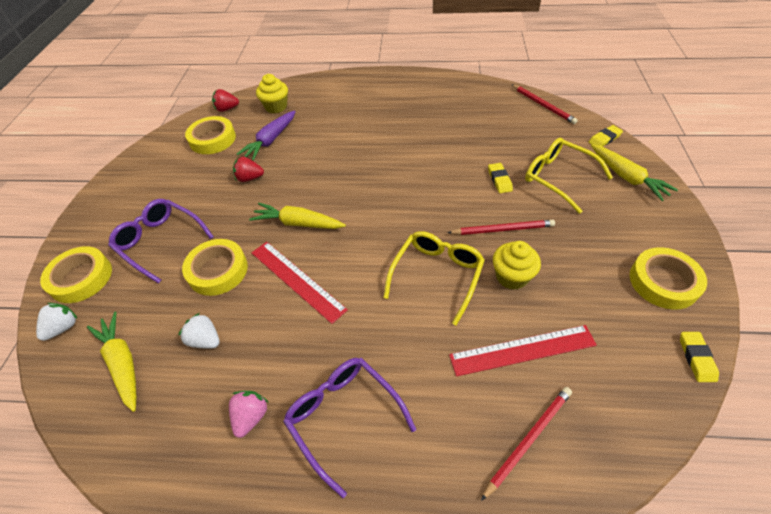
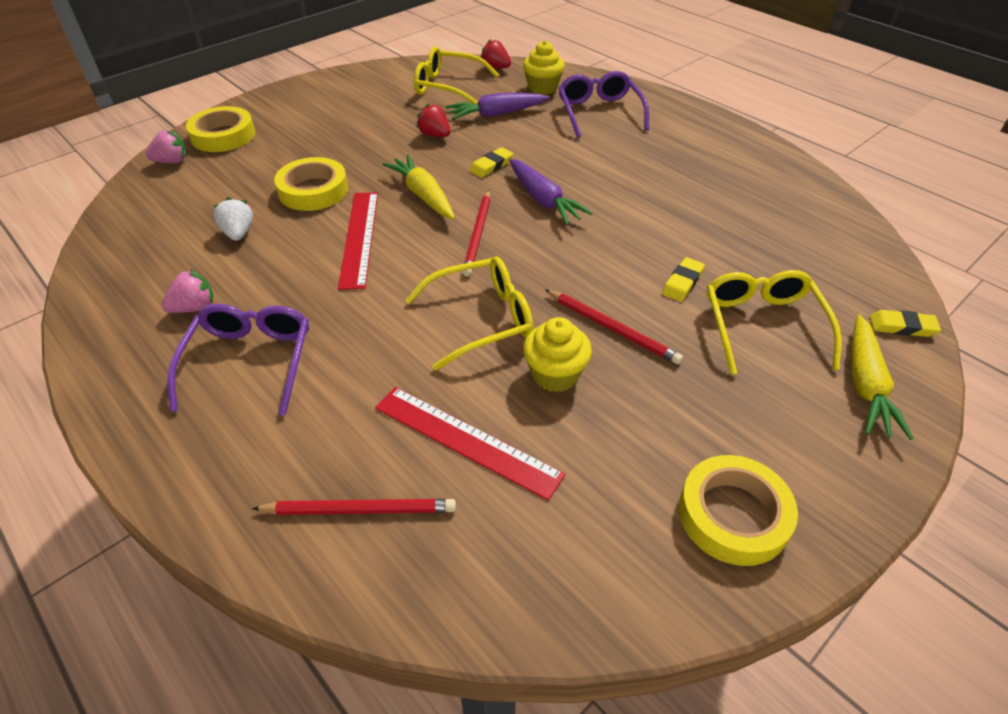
camera: 40 degrees right, 5 degrees down
white strawberry [36,303,77,341] -> pink strawberry [145,130,187,163]
yellow carrot [87,312,137,412] -> none
purple glasses [108,199,214,284] -> purple glasses moved to [559,71,649,138]
yellow tape [185,116,236,154] -> yellow glasses [414,46,499,105]
red pencil [511,84,578,124] -> red pencil moved to [462,190,491,276]
yellow eraser [680,332,719,382] -> yellow eraser moved to [470,147,513,178]
none -> purple carrot [509,159,593,225]

